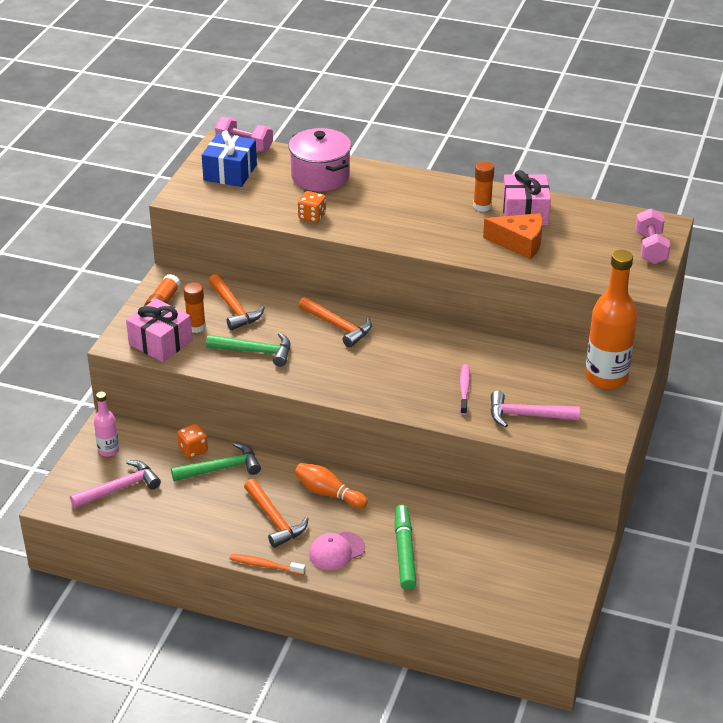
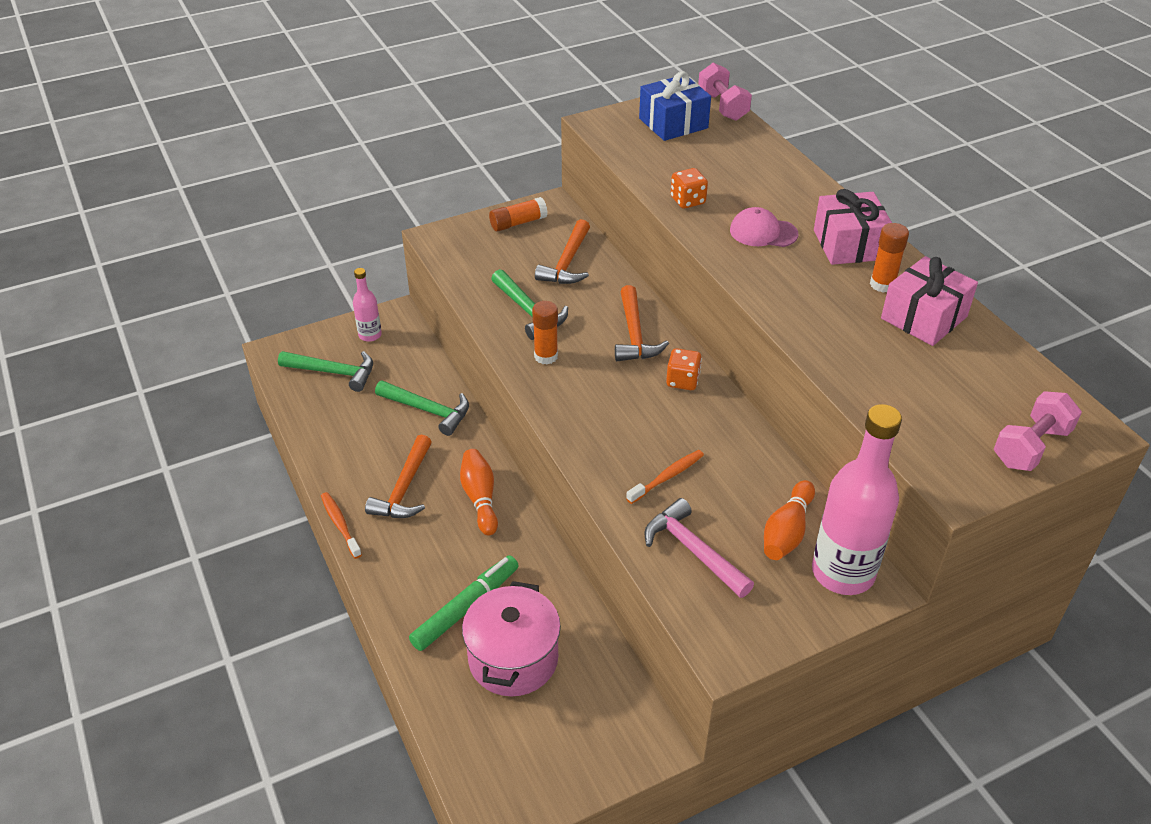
camera: 45 degrees right, 5 degrees up
pink hammer [70,460,161,509] -> green hammer [278,351,373,392]
pink gift [126,299,193,362] -> pink gift moved to [814,189,892,265]
orange dice [177,424,208,458] -> orange dice moved to [666,348,702,390]
orange glue stick [183,282,206,333] -> orange glue stick moved to [532,301,558,364]
pink pot [289,128,351,191] -> pink pot moved to [462,581,561,696]
pink cap [309,532,365,570] -> pink cap moved to [730,207,798,247]
pink toothbrush [460,364,470,415] -> orange toothbrush [626,450,704,504]
orange cheese [483,213,543,259] -> none
orange bottle [585,250,637,389] -> pink bottle [812,404,902,595]
none -> orange bowling pin [764,480,815,560]

